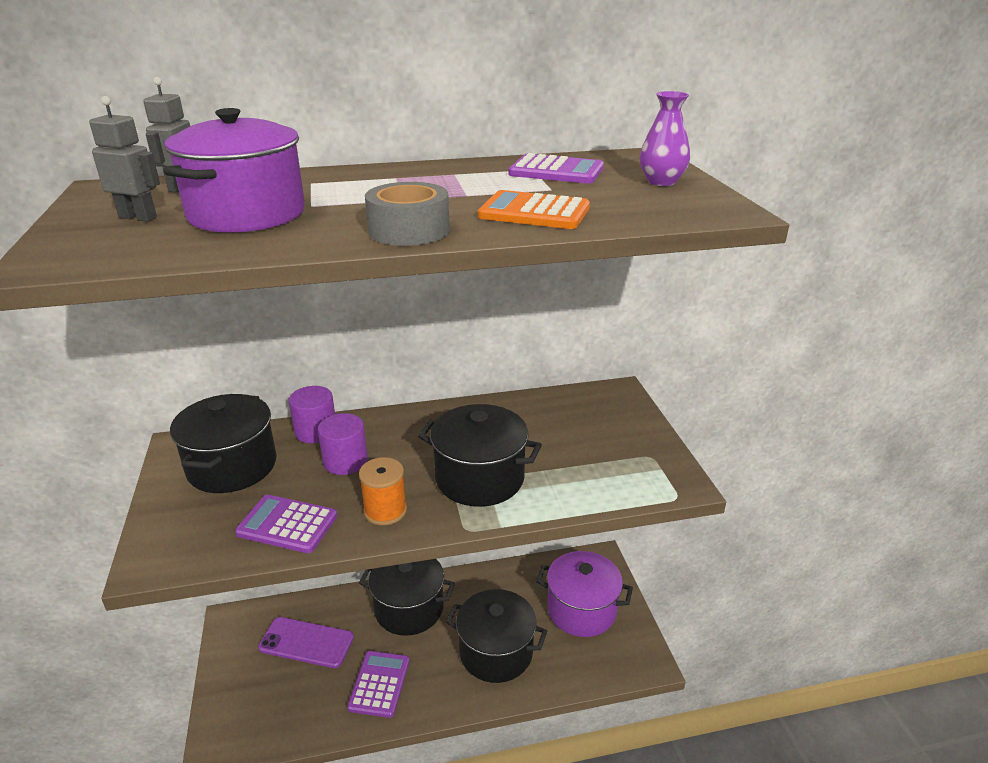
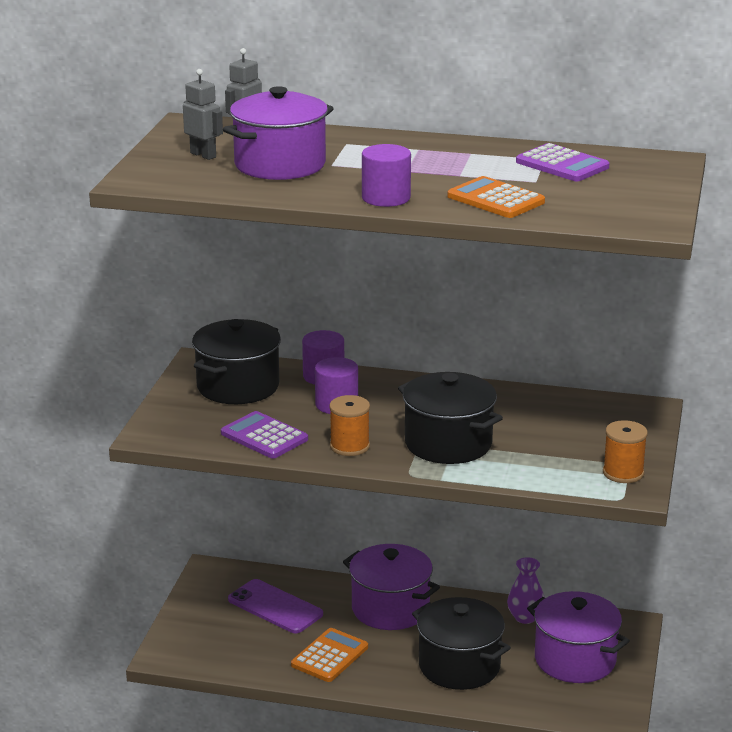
camera: 25 degrees right, 5 degrees down
purple calculator [347,651,410,718] -> orange calculator [291,628,368,682]
black pot [359,559,455,636] -> purple pot [343,544,440,630]
grey tape [365,182,450,246] -> purple cylinder [362,144,411,207]
purple vase [639,91,690,186] -> purple vase moved to [507,557,544,624]
none -> orange spool [603,420,648,483]

